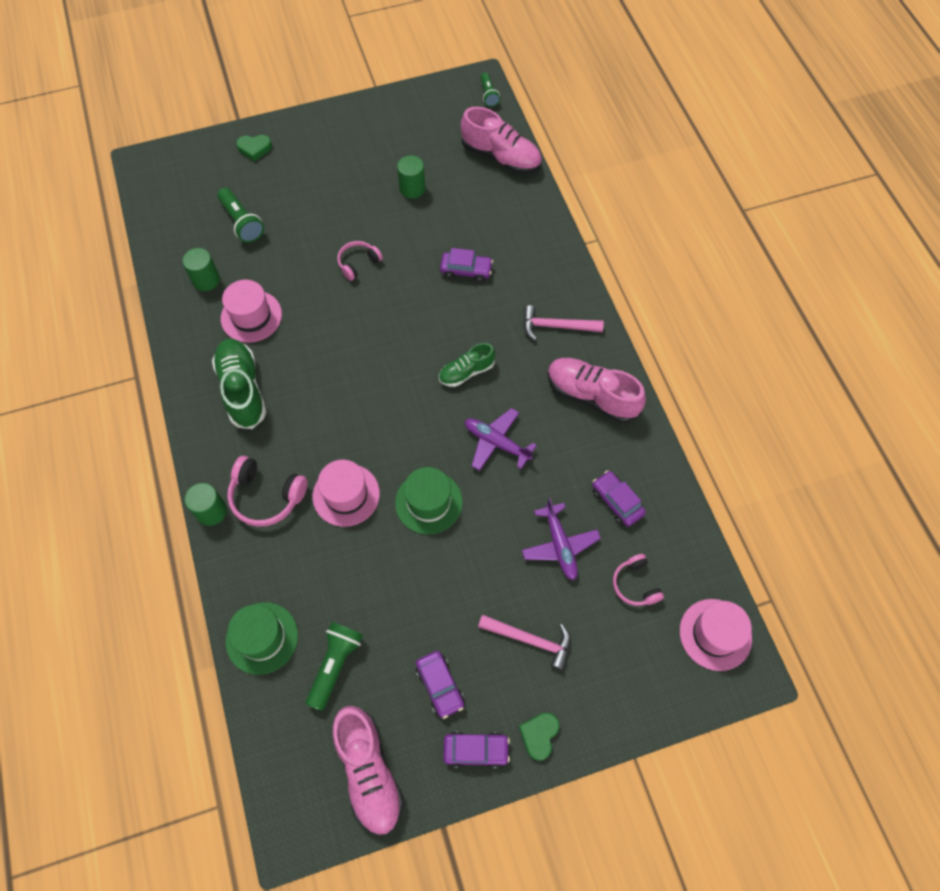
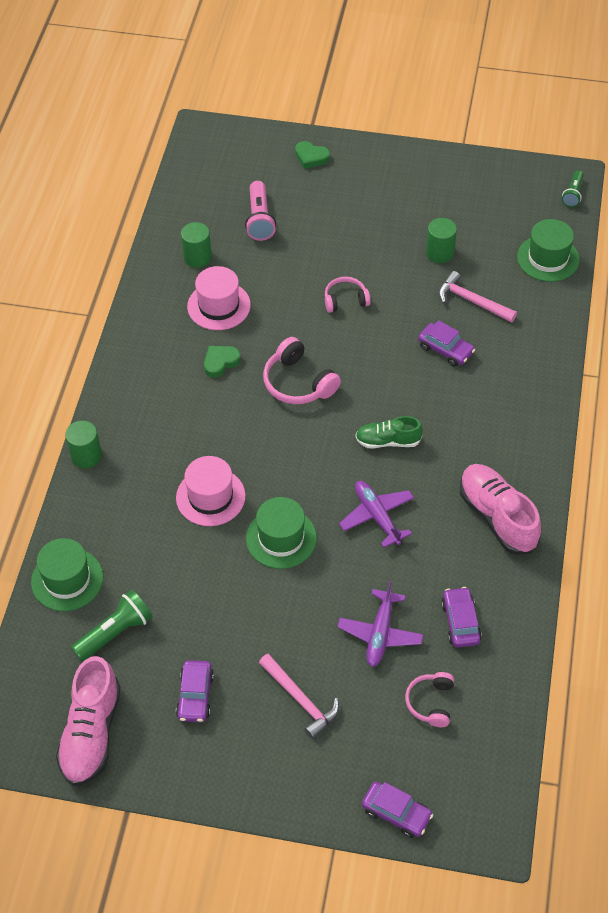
camera: 30 degrees right, 10 degrees down
green shoe [212,339,266,429] -> none
green flashlight [217,188,264,243] -> pink flashlight [245,181,276,241]
pink headphones [227,456,308,527] -> pink headphones moved to [263,337,341,404]
purple car [443,732,510,769] -> purple car moved to [362,782,433,838]
pink shoe [461,107,542,174] -> green hat [517,219,580,282]
green heart [519,712,559,761] -> green heart moved to [204,346,241,378]
pink hammer [523,305,604,341] -> pink hammer moved to [438,271,517,323]
pink hat [680,599,752,671] -> none

